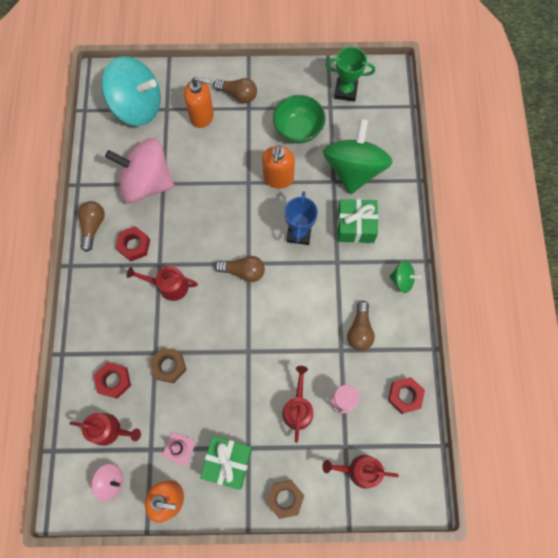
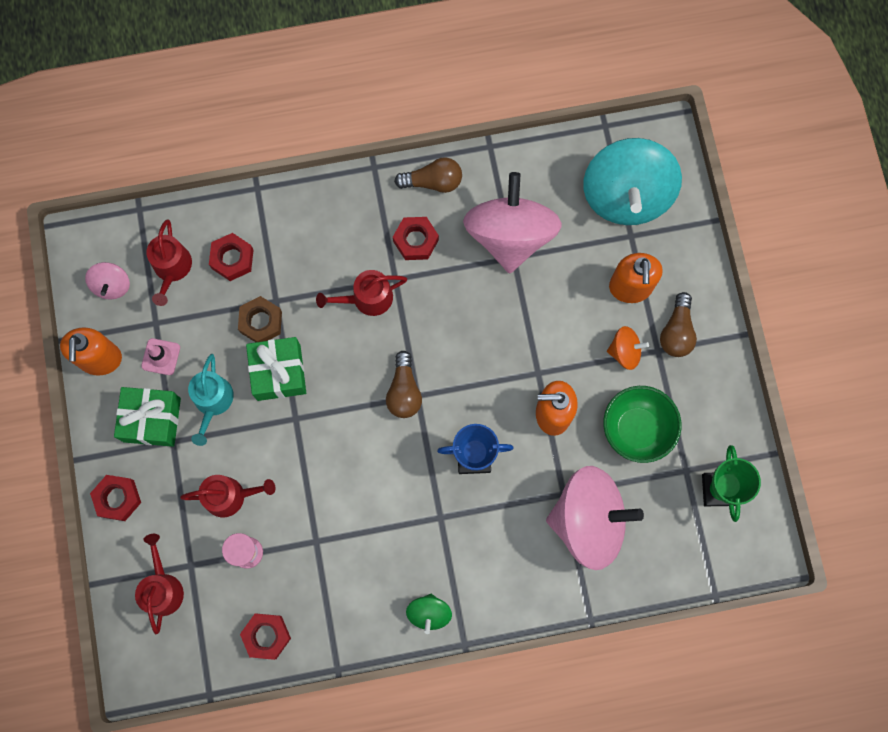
camera: 80 degrees right, 5 degrees up
red watering can [127,266,198,301] -> red watering can turned 105 degrees counterclockwise [316,270,407,316]
brown nut [267,480,305,519] -> red nut [90,475,141,521]
green spinning top [323,119,393,195] -> pink spinning top [546,466,644,570]
green gift [337,199,378,243] -> green gift moved to [246,337,306,401]
brown light bulb [347,301,375,351] -> none
none -> turquoise watering can [188,354,234,446]
none -> orange spinning top [607,326,649,370]

